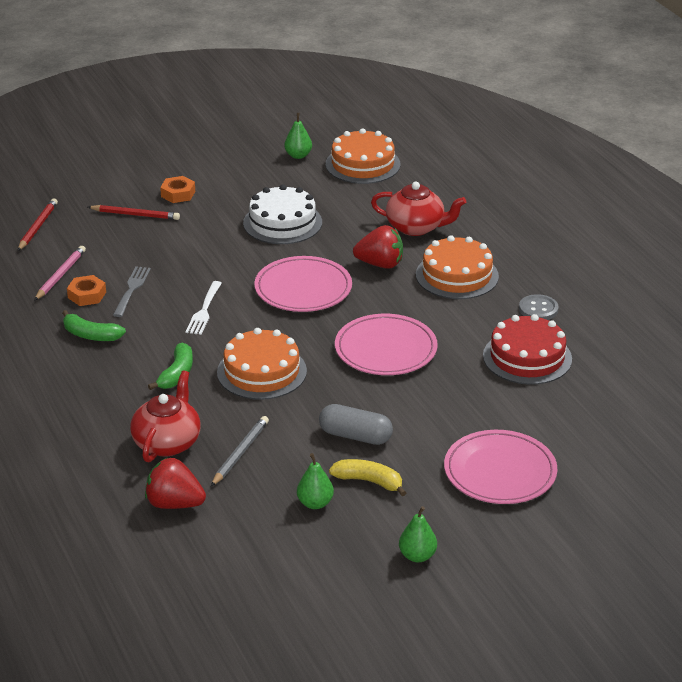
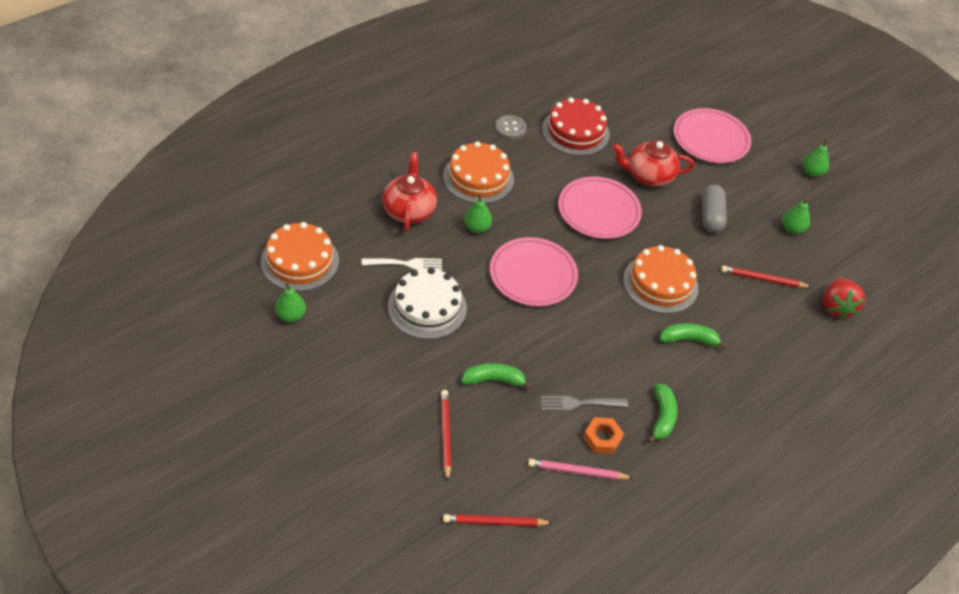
camera: 110 degrees left, 15 degrees up
red teapot [130,370,201,462] -> red teapot moved to [612,141,694,186]
orange nut [160,176,195,203] -> none
white fork [185,281,222,335] -> white fork moved to [361,258,442,271]
grey pencil [211,416,269,486] -> red pencil [721,266,811,288]
yellow banana [329,459,406,496] -> none
red strawberry [353,225,403,269] -> green pear [464,194,492,233]
none -> green banana [461,363,532,390]

